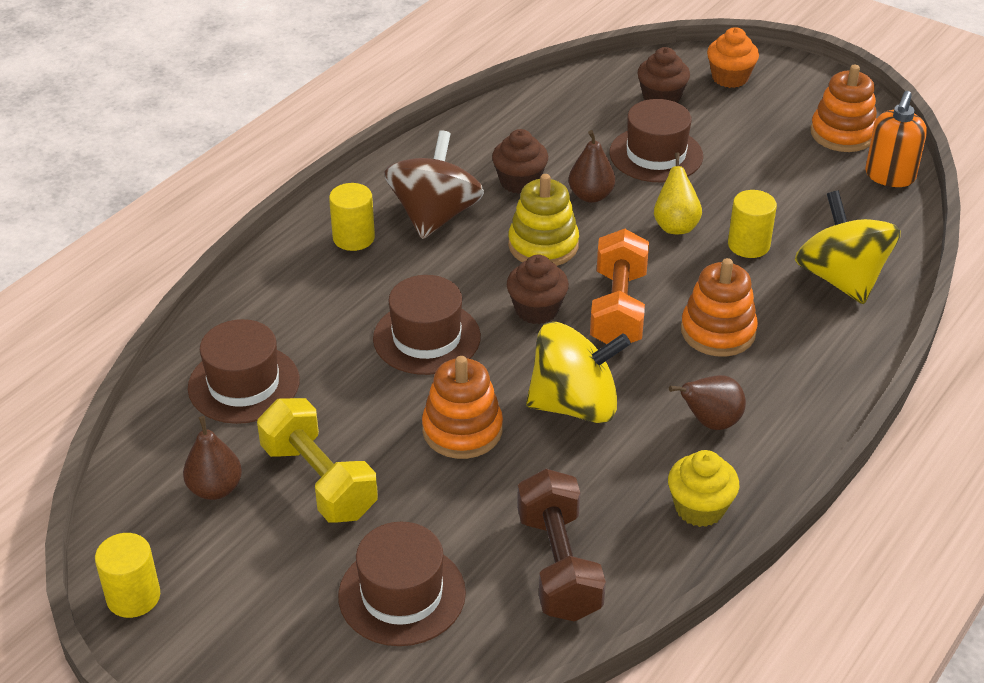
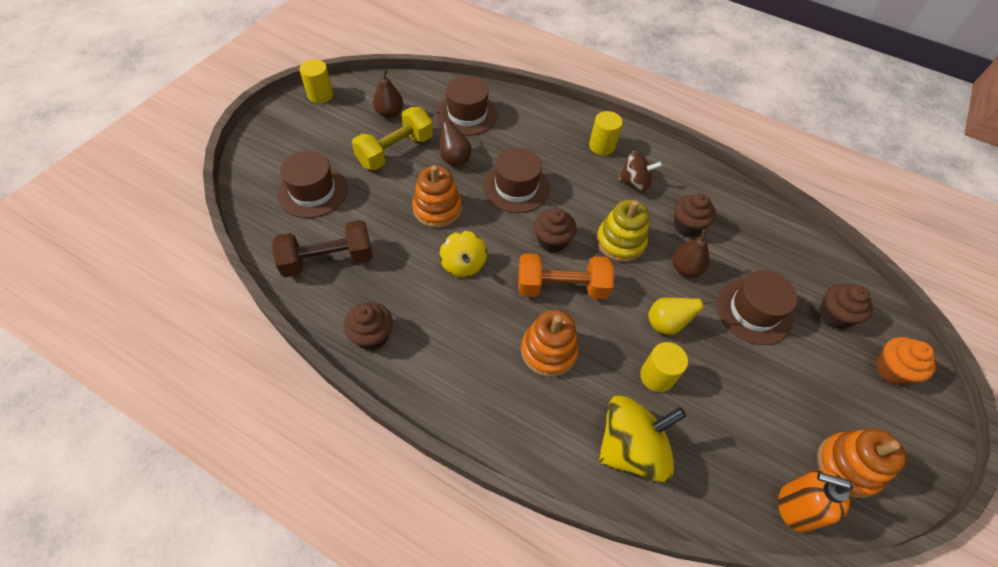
camera: 80 degrees right, 15 degrees up
brown spinning top [384,130,484,239] -> brown spinning top [618,151,662,192], size x0.62
yellow spinning top [526,322,631,423] -> yellow spinning top [440,231,487,277], size x0.62
yellow cupcake [668,450,739,527] -> brown cupcake [344,302,393,350]
brown pear [669,375,746,430] -> brown pear moved to [440,111,472,166]

